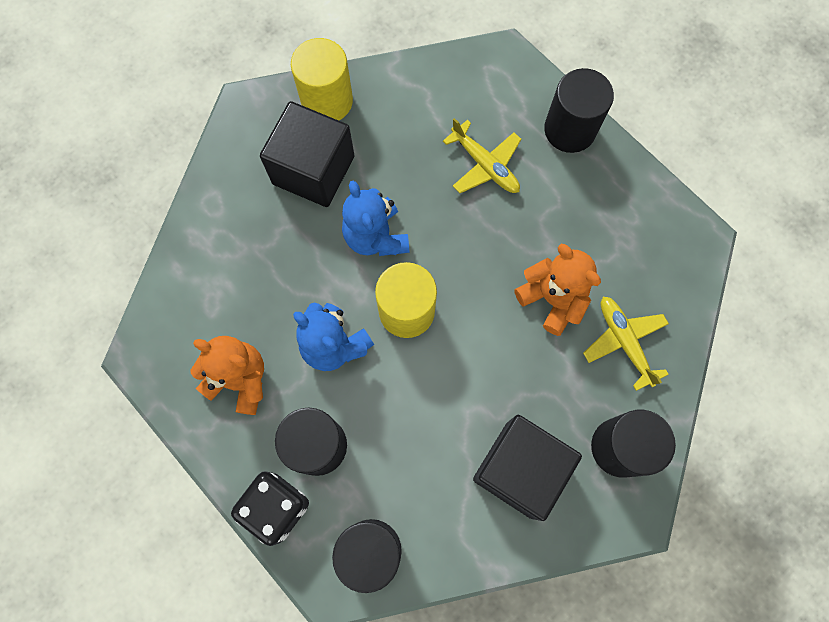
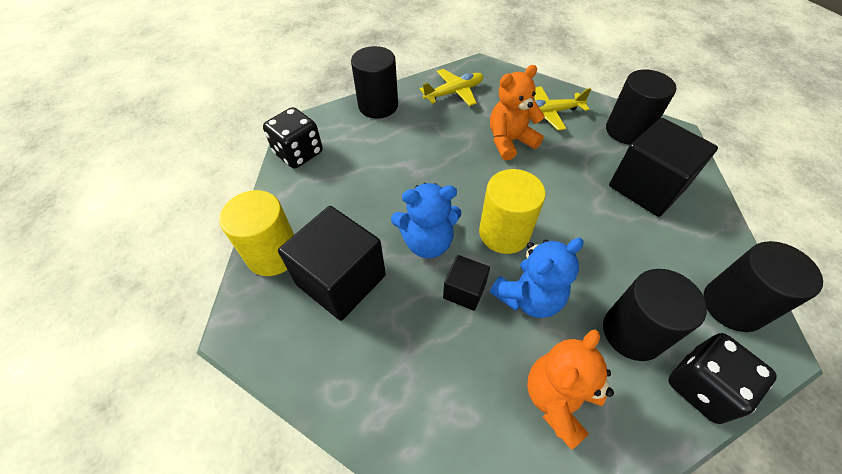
camera: 75 degrees left, 20 degrees down
yellow plane [443,118,521,193] -> yellow plane moved to [420,69,483,106]
none -> black dice [263,107,323,168]
none -> black cube [443,255,490,311]

